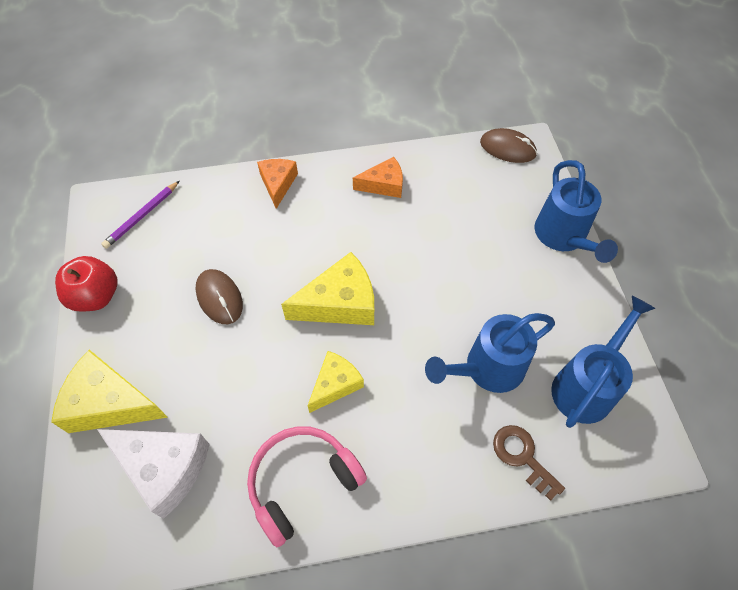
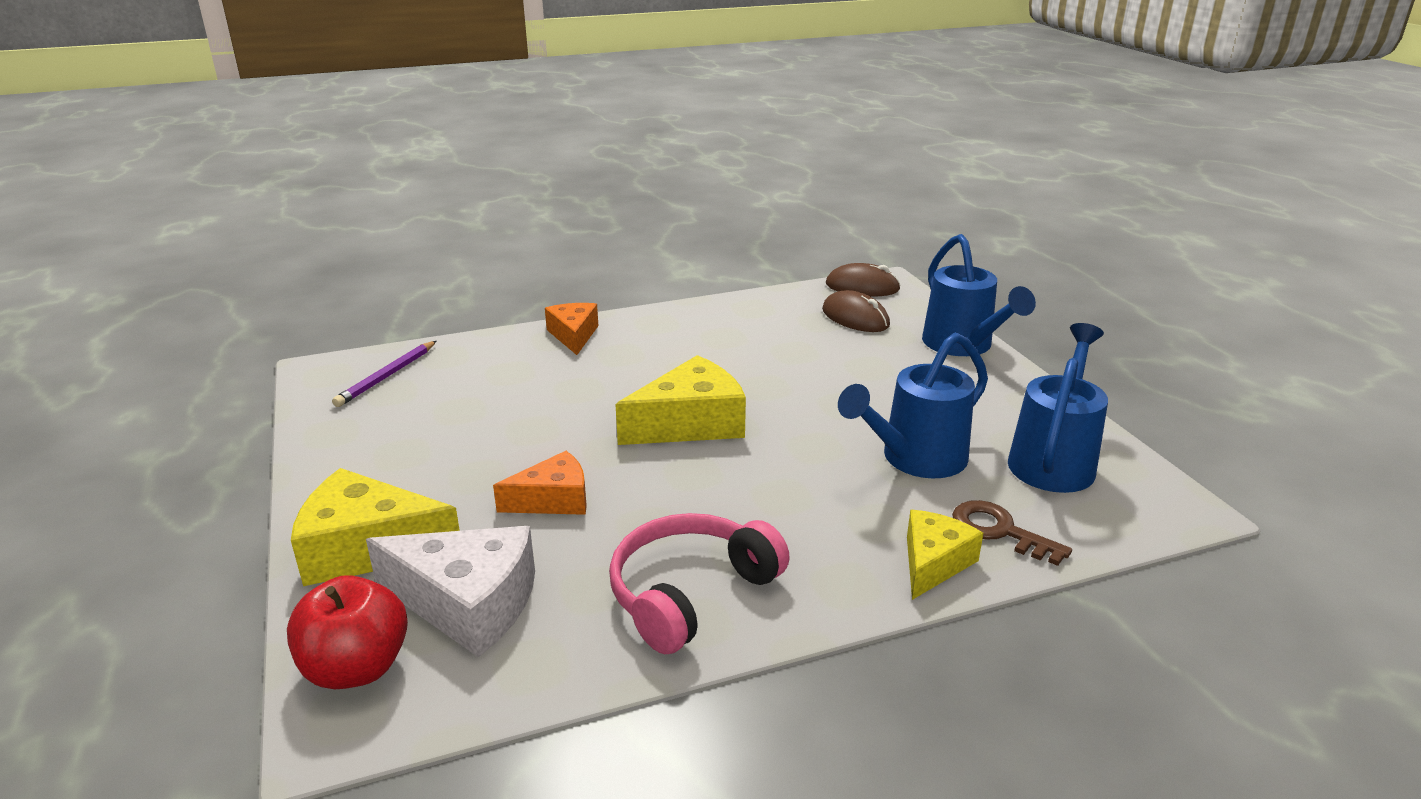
camera: 10 degrees left, 30 degrees down
red apple [55,256,117,312] -> red apple moved to [287,575,408,689]
brown mouse [196,269,243,324] -> brown mouse moved to [822,290,890,332]
yellow cheese [308,351,364,413] -> yellow cheese moved to [907,510,983,600]
orange cheese [353,157,403,198] -> orange cheese moved to [493,451,587,515]

